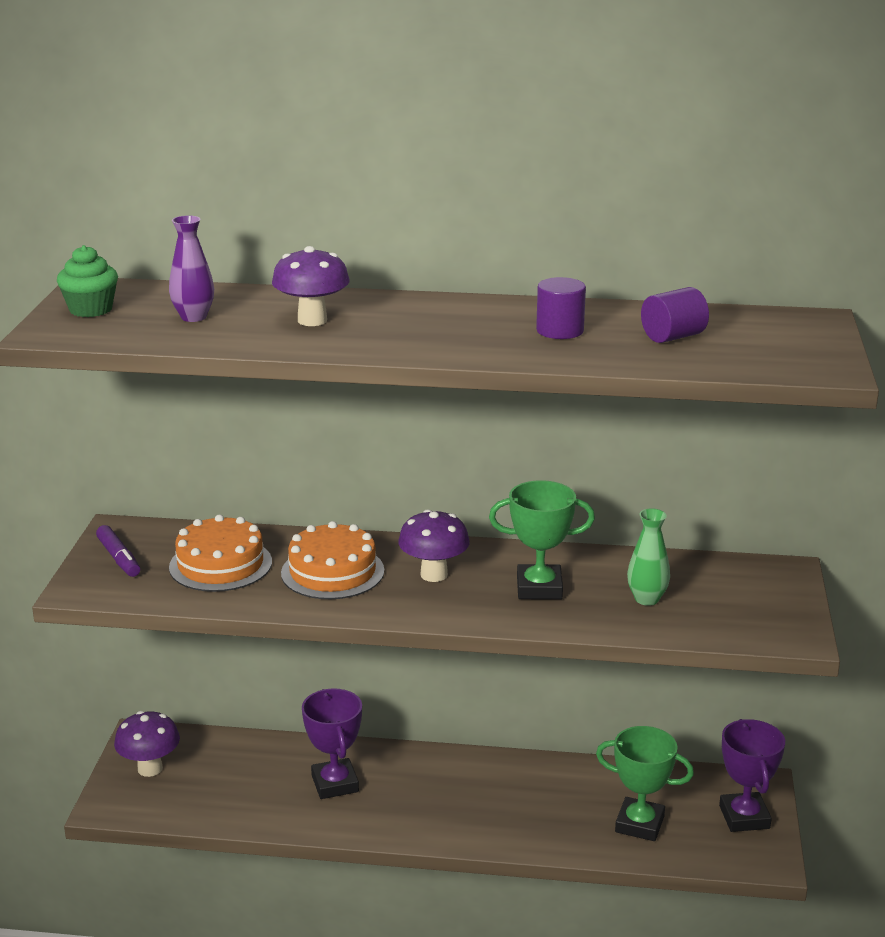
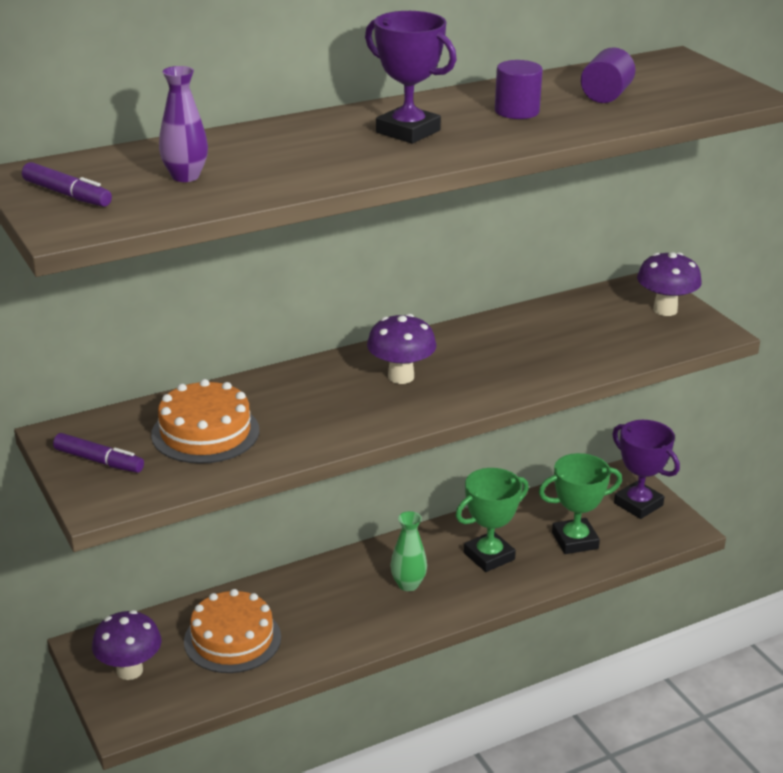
camera: 35 degrees left, 5 degrees up
green cupcake [57,245,118,317] -> purple marker [22,162,112,207]
purple mushroom [272,246,350,326] -> purple mushroom moved to [637,252,702,316]
orange cake [281,521,384,599] -> orange cake moved to [184,589,281,673]
purple trophy [302,689,362,799] -> purple trophy moved to [365,11,457,144]
green trophy [489,480,595,600] -> green trophy moved to [456,468,529,572]
green vase [627,508,670,606] -> green vase moved to [390,511,427,591]

